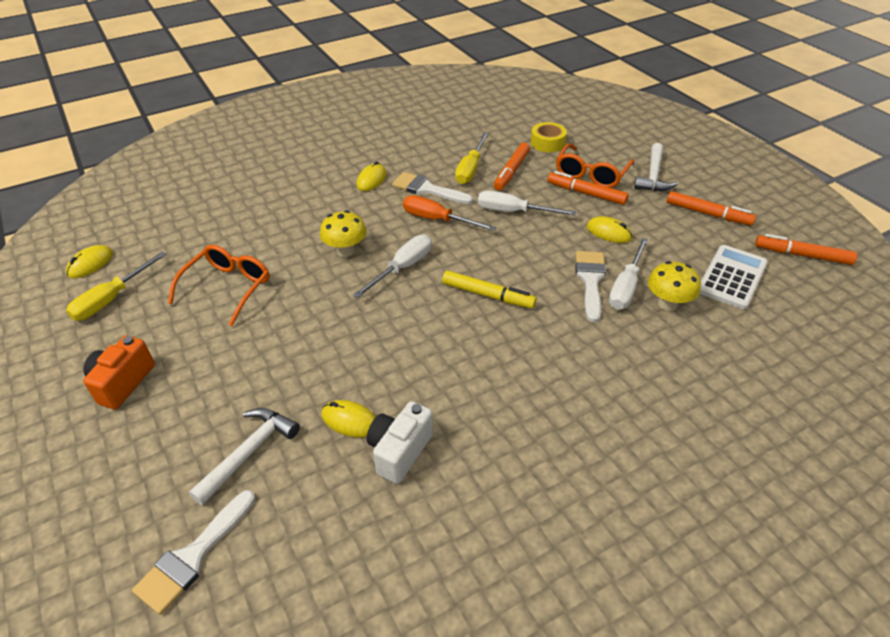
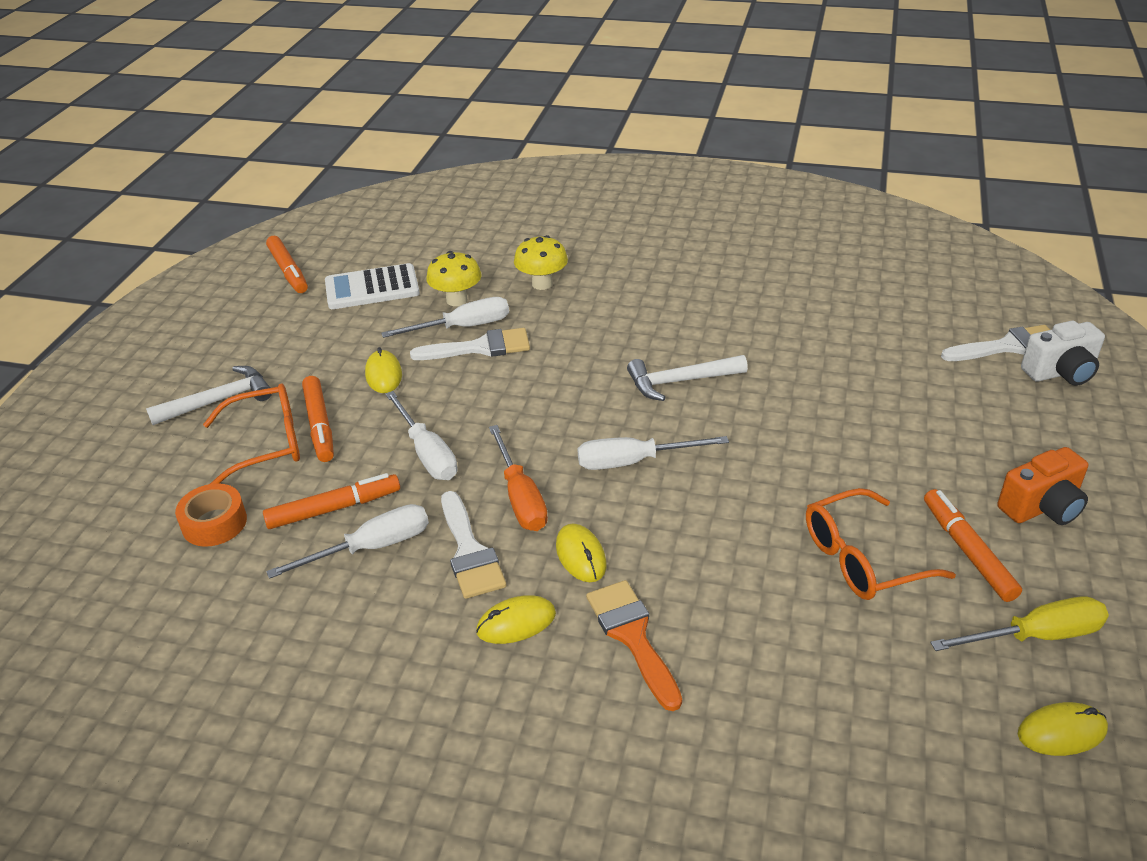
camera: 135 degrees left, 5 degrees down
white hammer [189,408,300,506] -> white hammer moved to [627,355,748,401]
yellow mushroom [320,211,367,257] -> yellow mushroom moved to [514,235,568,290]
yellow mouse [322,400,376,437] -> yellow mouse moved to [556,524,607,582]
white camera [366,401,433,484] -> white camera moved to [1021,321,1105,386]
yellow marker [442,271,537,309] -> none
yellow screwdriver [455,133,489,184] -> white screwdriver [266,504,429,579]
yellow tape [531,122,567,152] -> orange tape [175,483,247,547]
white brush [575,251,606,322] -> white brush turned 150 degrees counterclockwise [410,328,530,360]
orange marker [667,191,756,226] -> orange marker moved to [924,489,1022,602]
none -> orange brush [586,580,682,711]

